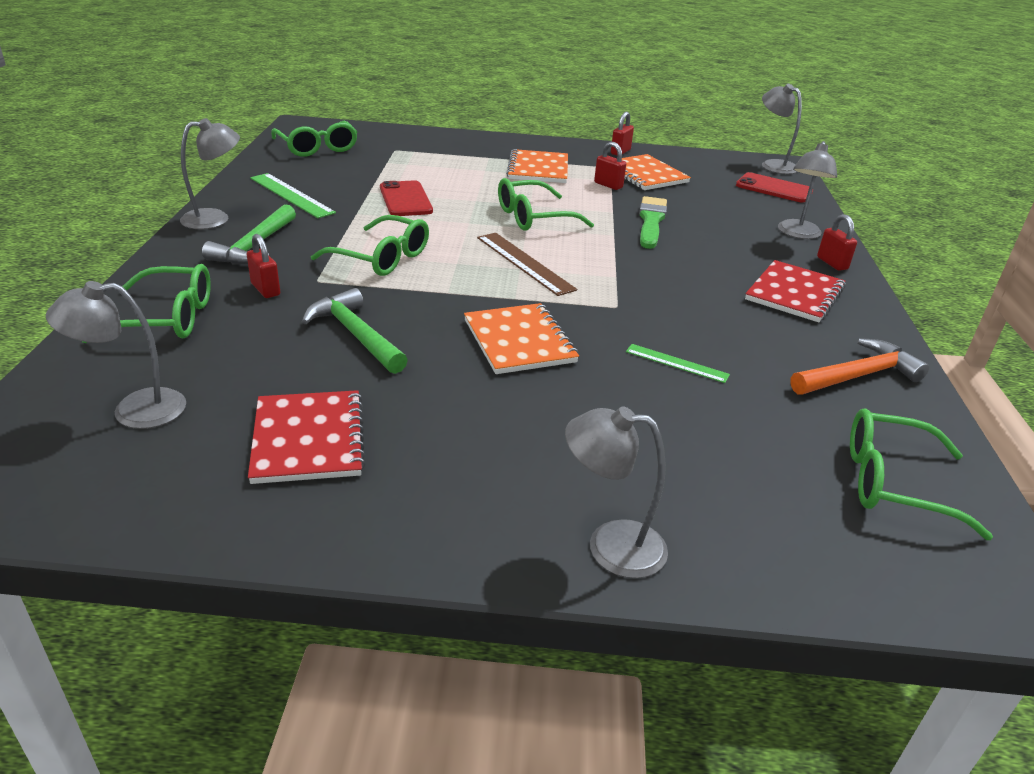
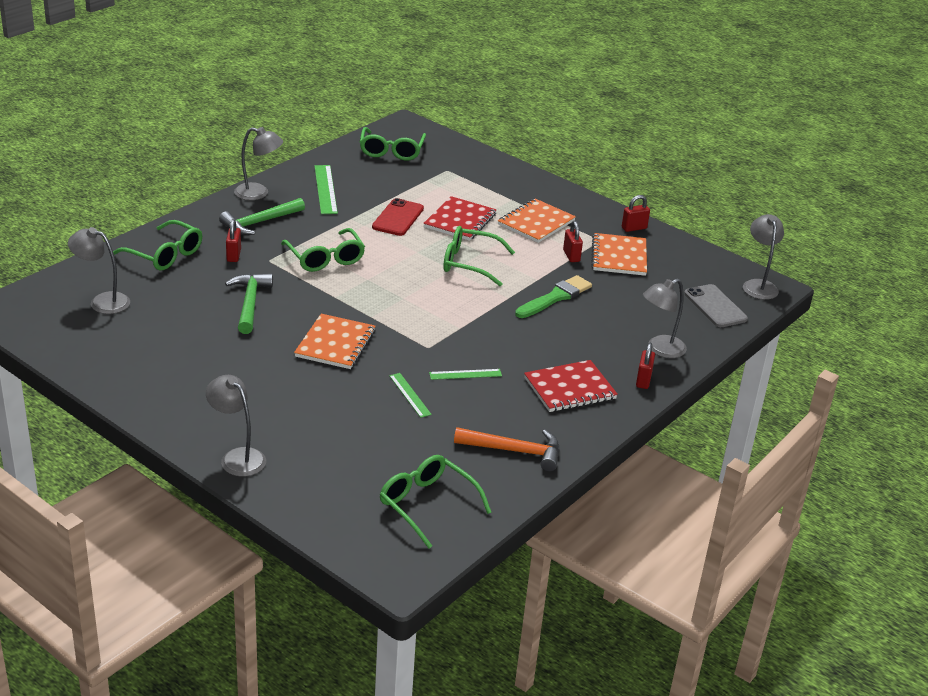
camera: 35 degrees right, 0 degrees up
red notebook [248,390,366,484] -> red notebook moved to [423,196,497,241]
brown ruler [477,233,577,296] -> none
red phone [736,172,813,202] -> grey phone [684,284,748,327]
none -> green ruler [429,369,502,380]

